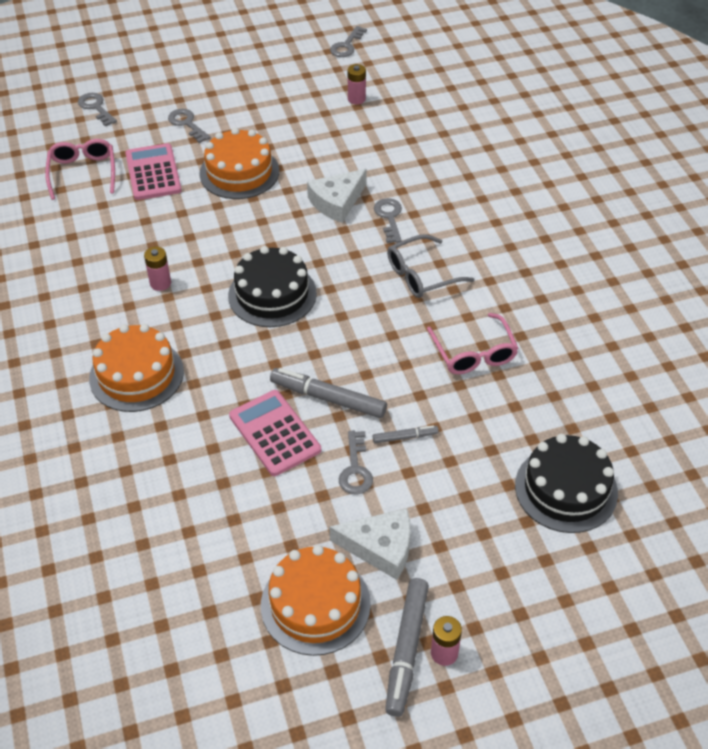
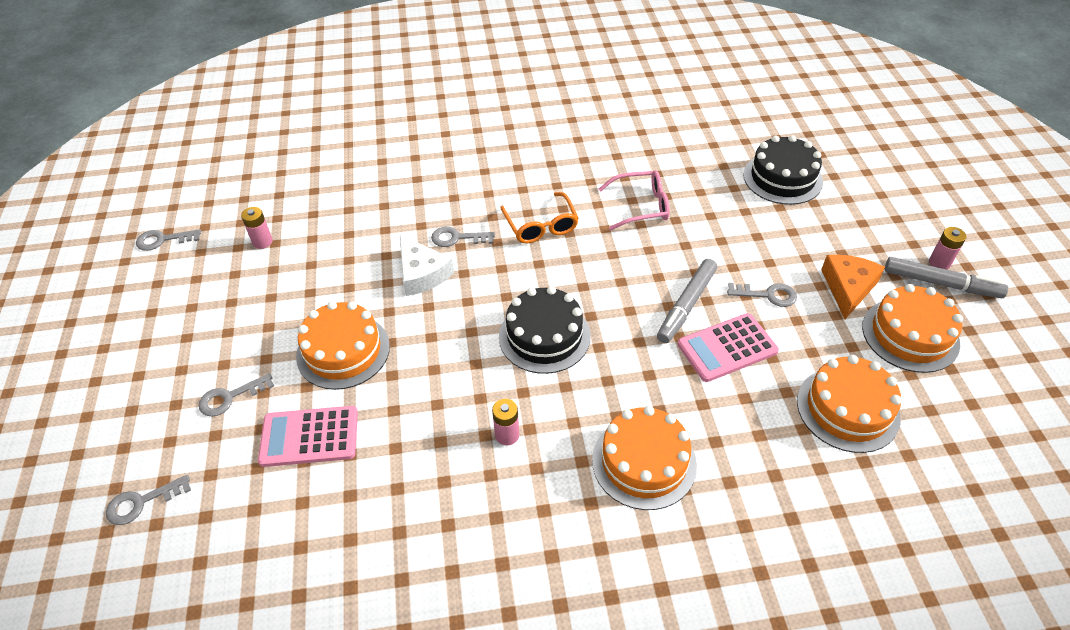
camera: 80 degrees left, 0 degrees up
pink glasses [45,139,115,200] -> none
white cheese [329,508,411,580] -> orange cheese [821,255,885,319]
grey key [330,26,367,57] -> grey key turned 135 degrees clockwise [136,229,201,251]
grey marker [373,425,439,443] -> none
grey glasses [387,234,475,298] -> orange glasses [500,192,579,243]
none -> orange cake [797,355,902,453]

